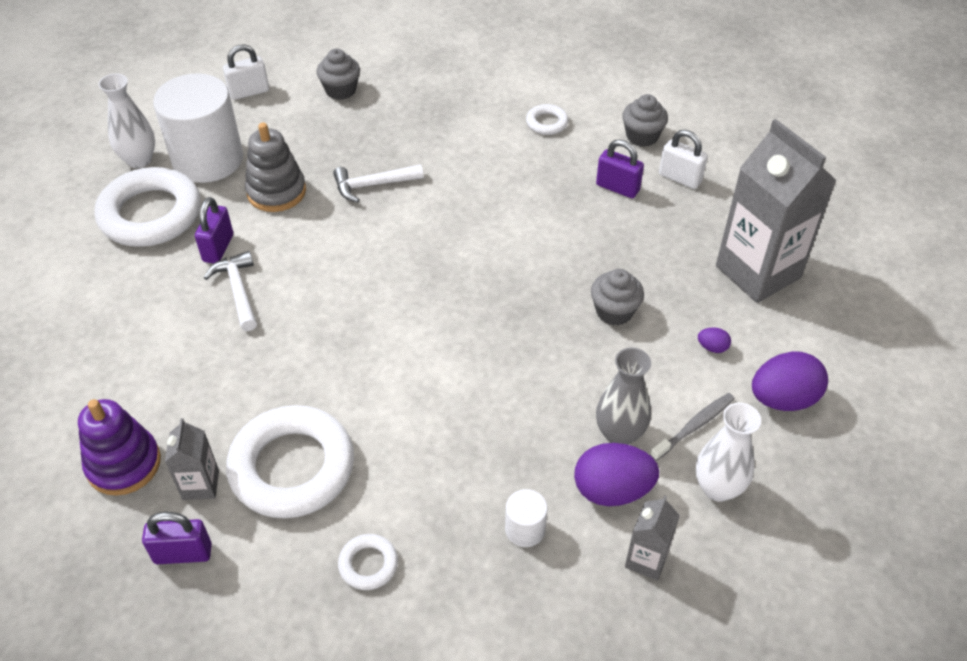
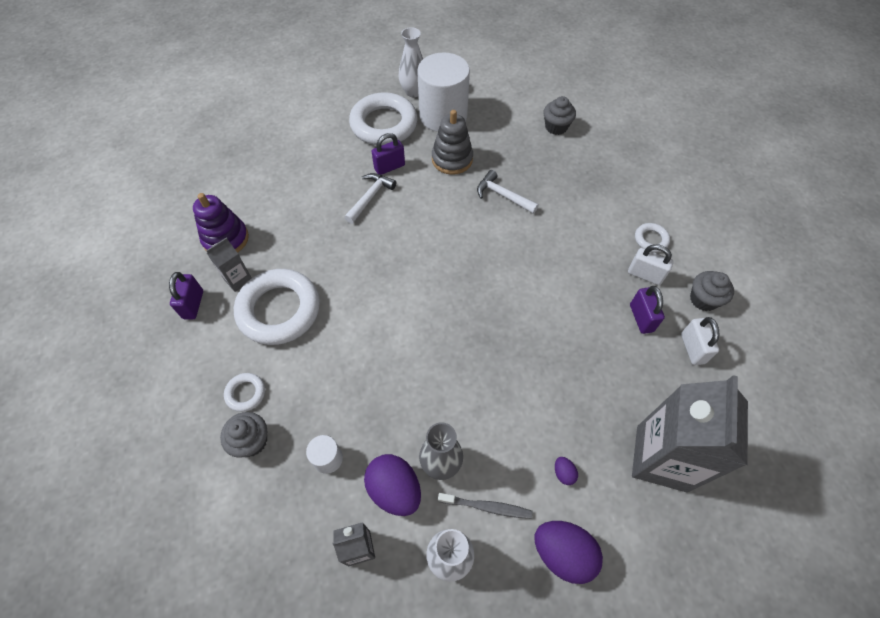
camera: 50 degrees right, 10 degrees up
purple padlock [142,512,212,564] -> purple padlock turned 45 degrees clockwise [169,272,203,320]
white padlock [223,44,269,100] -> white padlock moved to [628,244,674,285]
grey cupcake [591,269,644,326] -> grey cupcake moved to [220,412,267,458]

